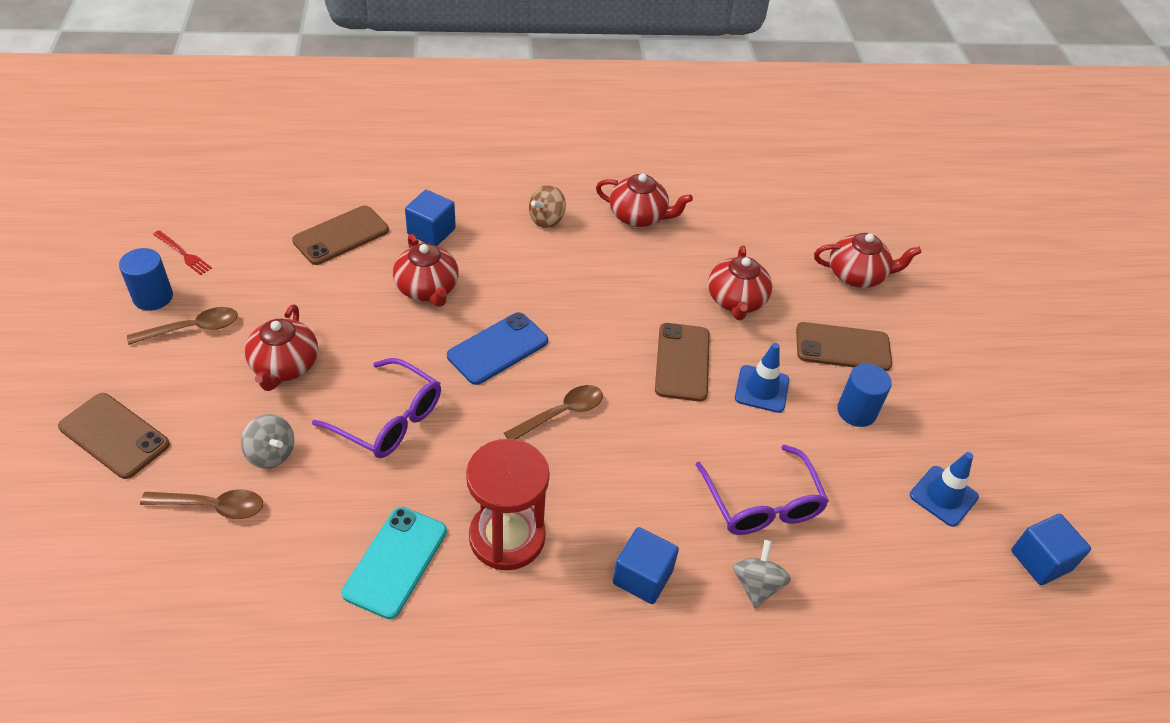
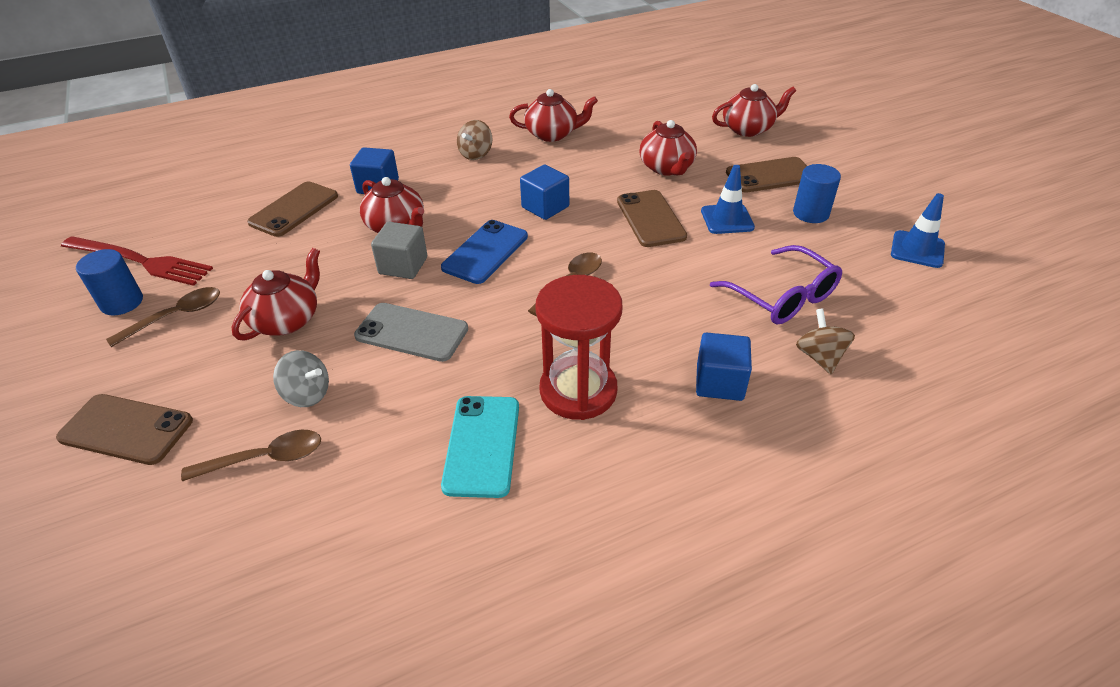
camera: 15 degrees left, 5 degrees down
red fork [153,230,212,275] -> red fork [61,236,213,286], size x2.05
red teapot [245,305,318,391] -> red teapot turned 135 degrees counterclockwise [232,248,320,341]
purple glasses [312,358,441,458] -> grey phone [354,303,468,362]
grey spinning top [733,540,791,608] -> brown spinning top [796,309,855,374]
blue cube [1011,514,1091,585] -> blue cube moved to [520,165,569,220]
none -> grey cube [371,222,427,279]

